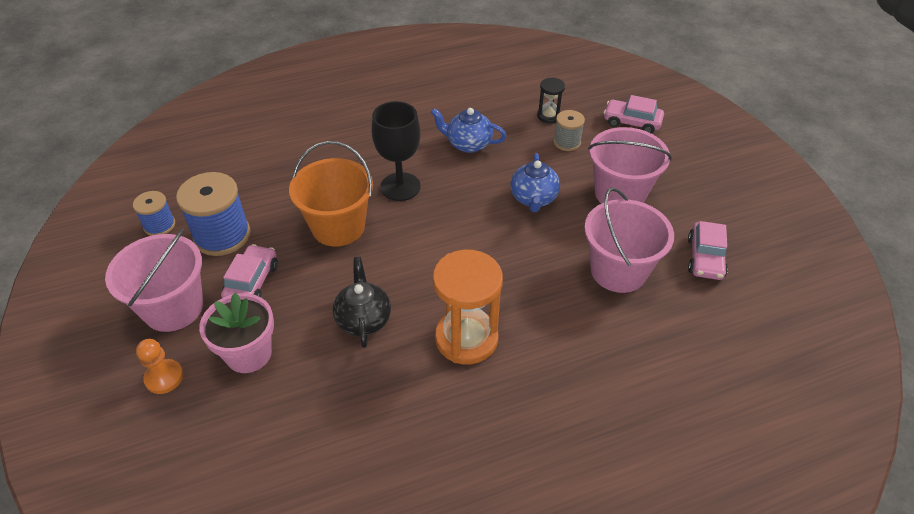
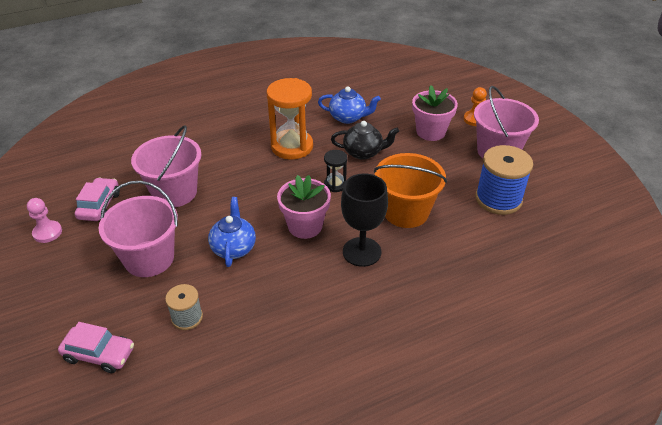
camera: 175 degrees right, 5 degrees down
blue spool [133,191,175,236] -> none
pink car [221,244,278,298] -> none
black teapot [333,257,391,348] -> black teapot turned 75 degrees counterclockwise [331,121,399,160]
blue teapot [431,108,506,153] -> blue teapot moved to [318,86,381,124]
black hourglass [537,78,565,123] -> black hourglass moved to [324,150,348,192]
none -> pink pawn [27,198,62,243]
none -> pink flower pot [277,175,331,239]

